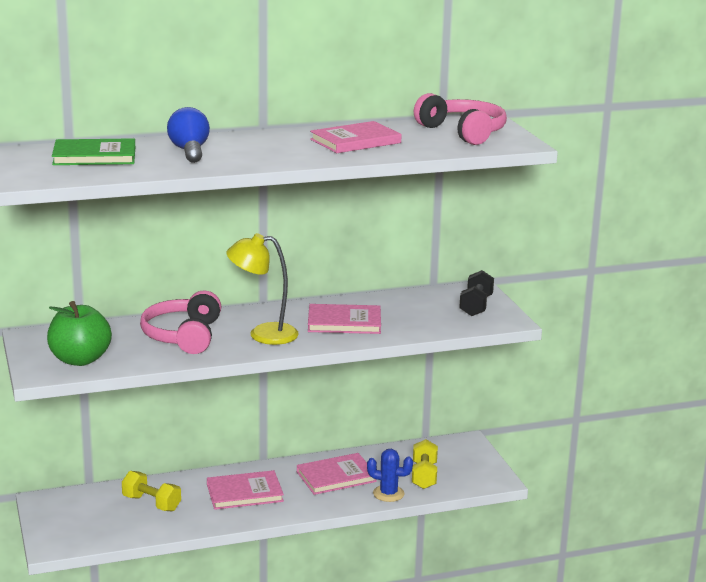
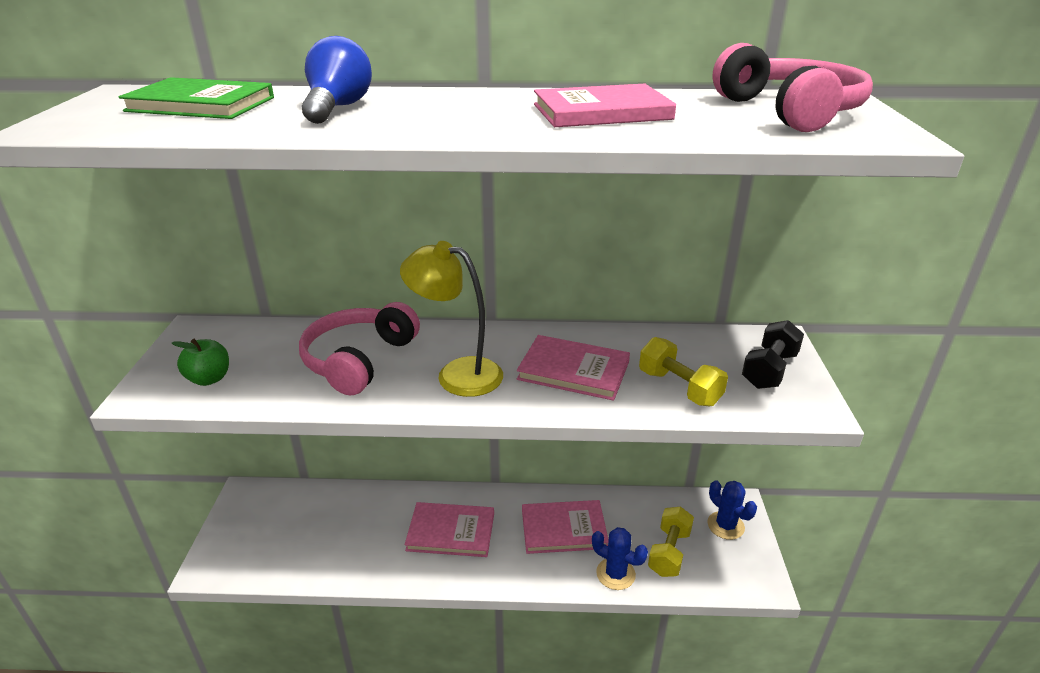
camera: 20 degrees right, 10 degrees up
green apple [47,301,112,366] -> green apple [172,339,229,386], size x0.58
yellow dumbbell [122,471,181,511] -> yellow dumbbell moved to [639,337,728,406]
none -> blue cactus [707,480,757,540]

